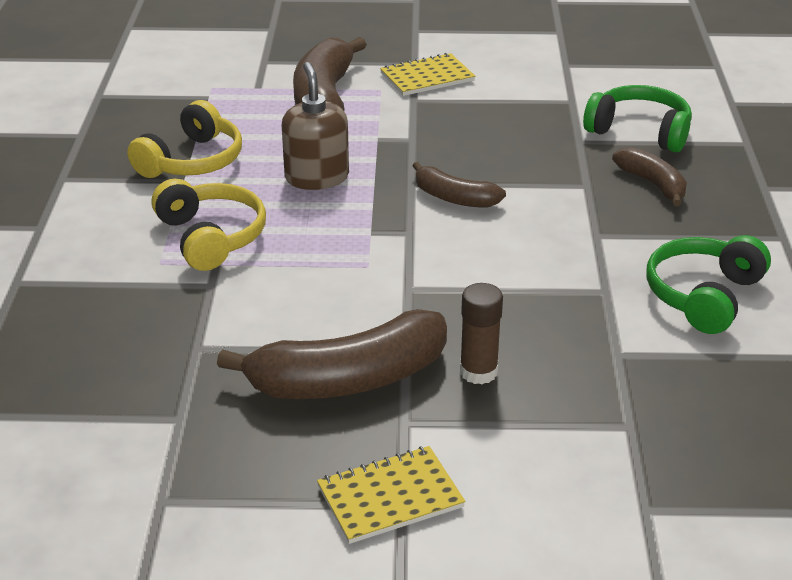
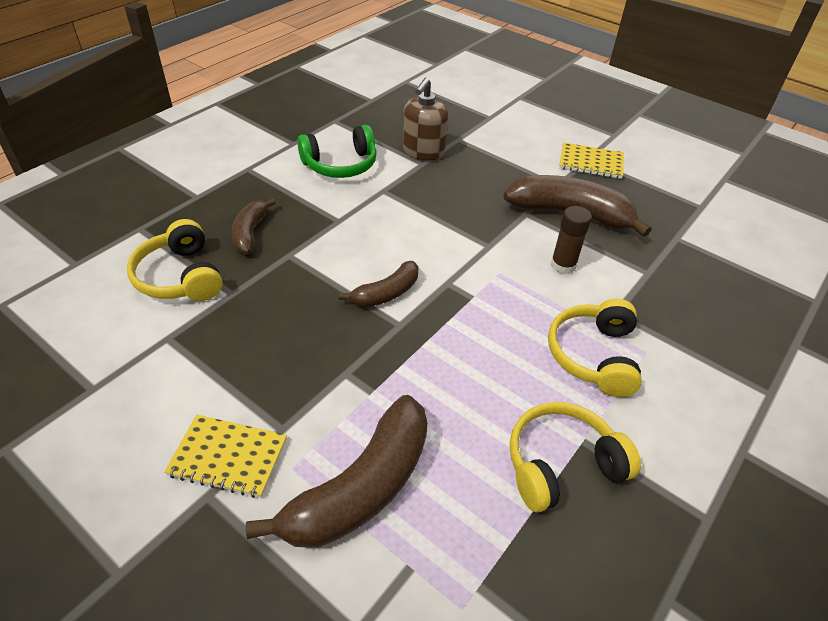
camera: 145 degrees left, 10 degrees up
brown soap dispenser [282,62,349,190] -> brown soap dispenser moved to [403,77,448,161]
brown banana [413,162,506,208] -> brown banana turned 75 degrees clockwise [339,261,419,307]
brown glue stick [460,283,503,384] -> brown glue stick moved to [551,206,592,274]
green headphones [583,85,692,153] -> yellow headphones [127,219,222,301]

